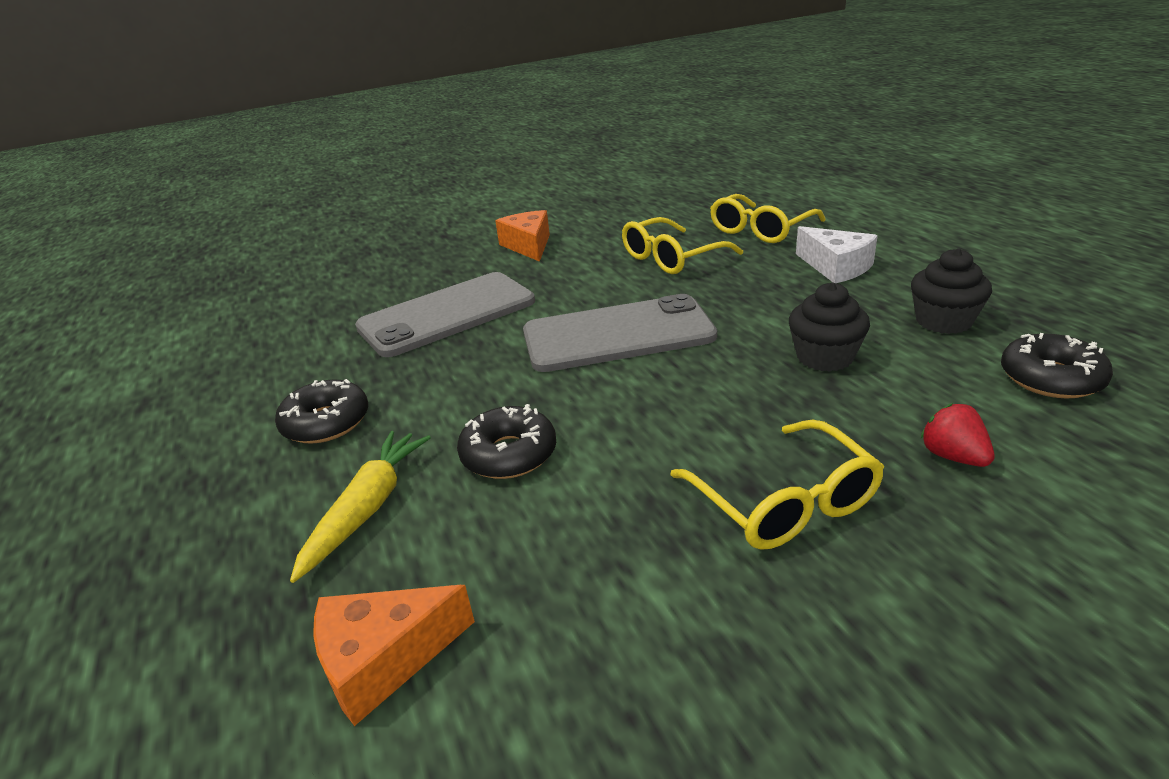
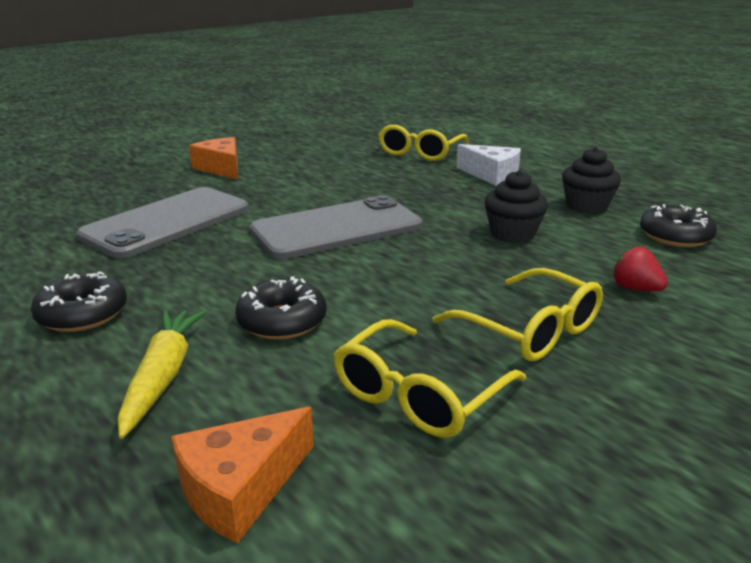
camera: 20 degrees left, 5 degrees down
yellow glasses [622,217,743,274] -> yellow glasses moved to [334,319,526,438]

